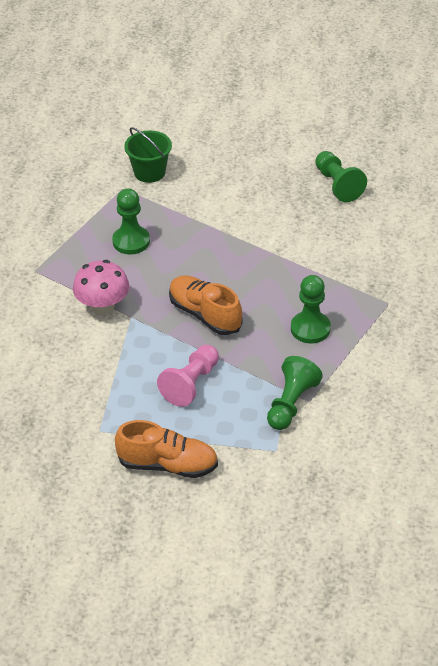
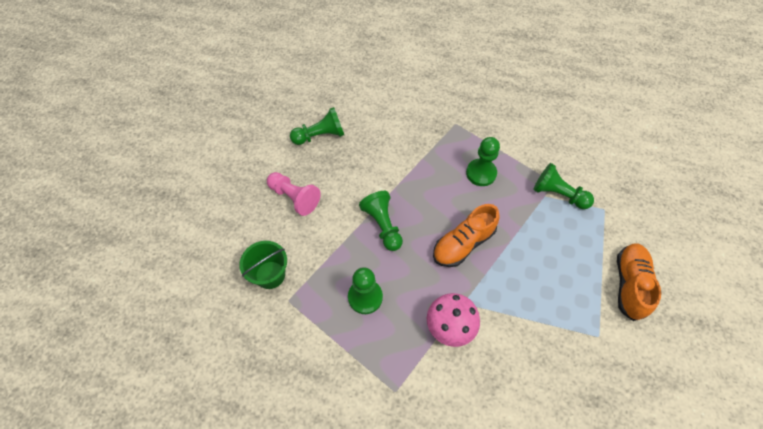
camera: 85 degrees left, 15 degrees up
pink pawn [157,345,219,407] -> pink pawn moved to [267,172,321,216]
none -> green pawn [359,191,403,251]

